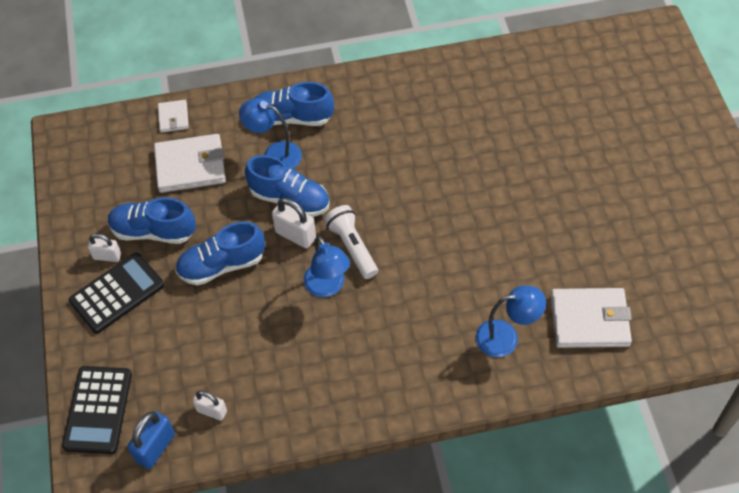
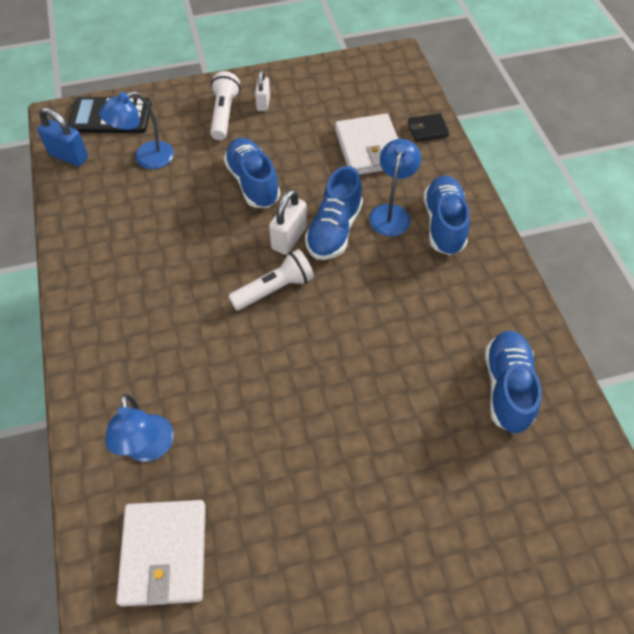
camera: 85 degrees right, 0 degrees up
black calculator [69,253,164,334] -> white flashlight [210,71,240,140]
blue shoe [108,198,196,244] -> blue shoe moved to [485,331,542,434]
white wallet [158,100,189,133] -> black wallet [408,113,449,142]
white padlock [193,391,227,421] -> none
blue lamp [304,236,350,297] -> blue lamp moved to [99,91,174,169]

